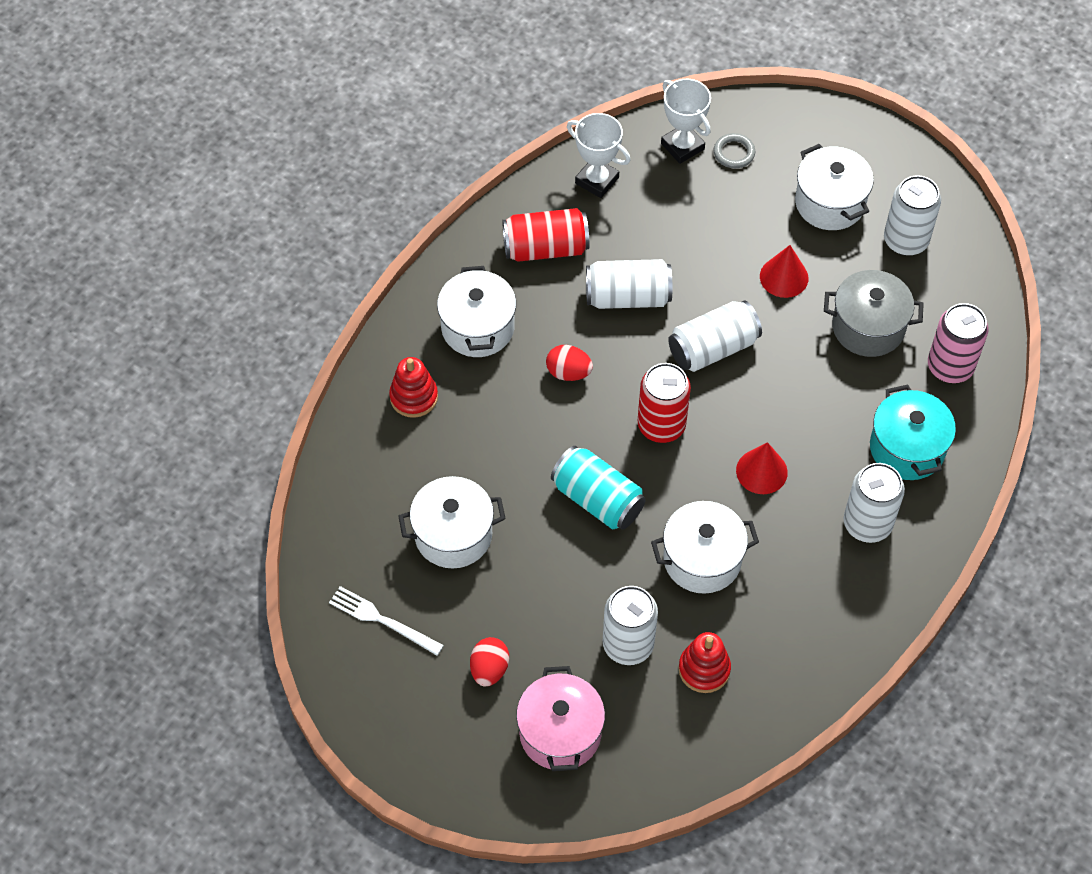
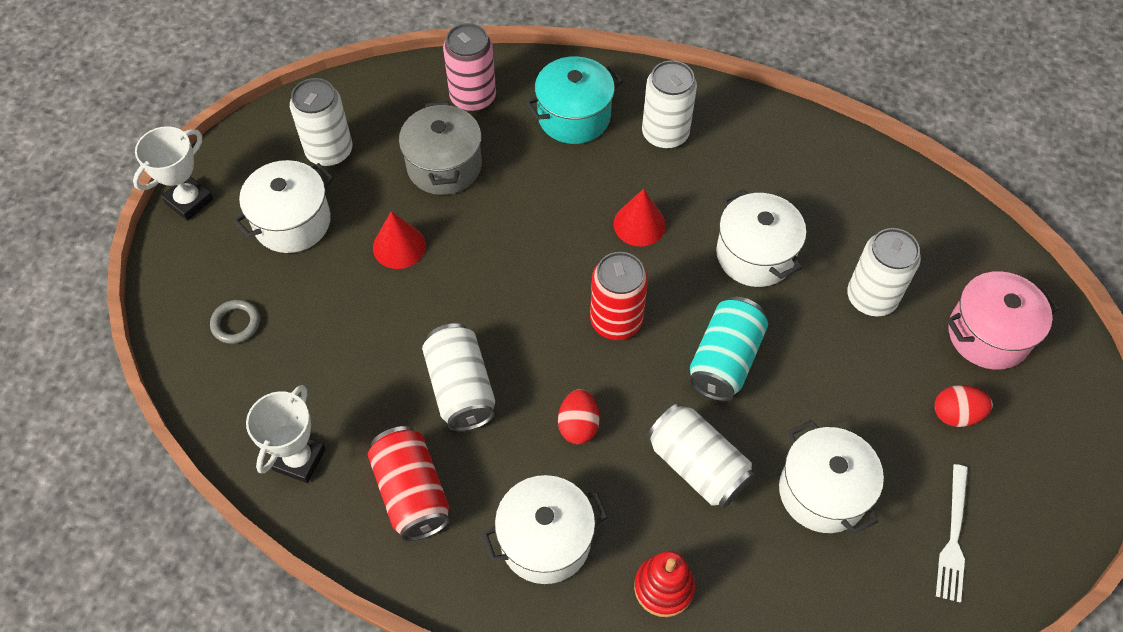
camera: 105 degrees left, 0 degrees up
white trophy [661,79,711,164] -> white trophy moved to [133,126,214,221]
white can [668,300,762,372] -> white can moved to [647,403,755,508]
red stacking toy [678,632,731,693] -> none

